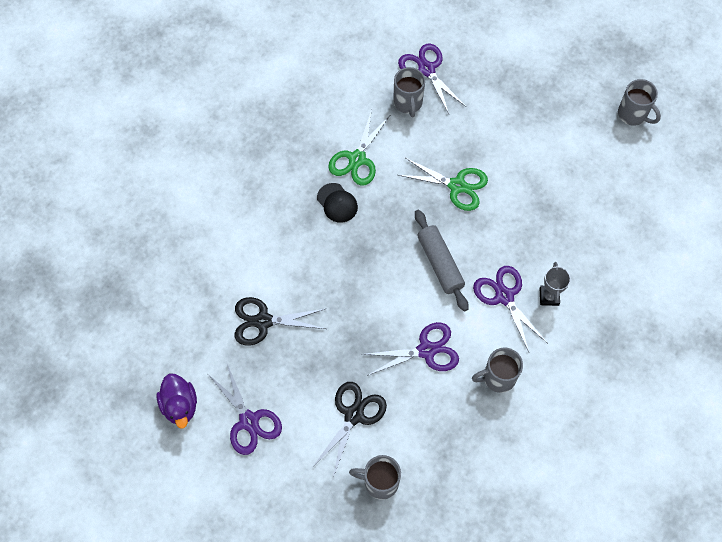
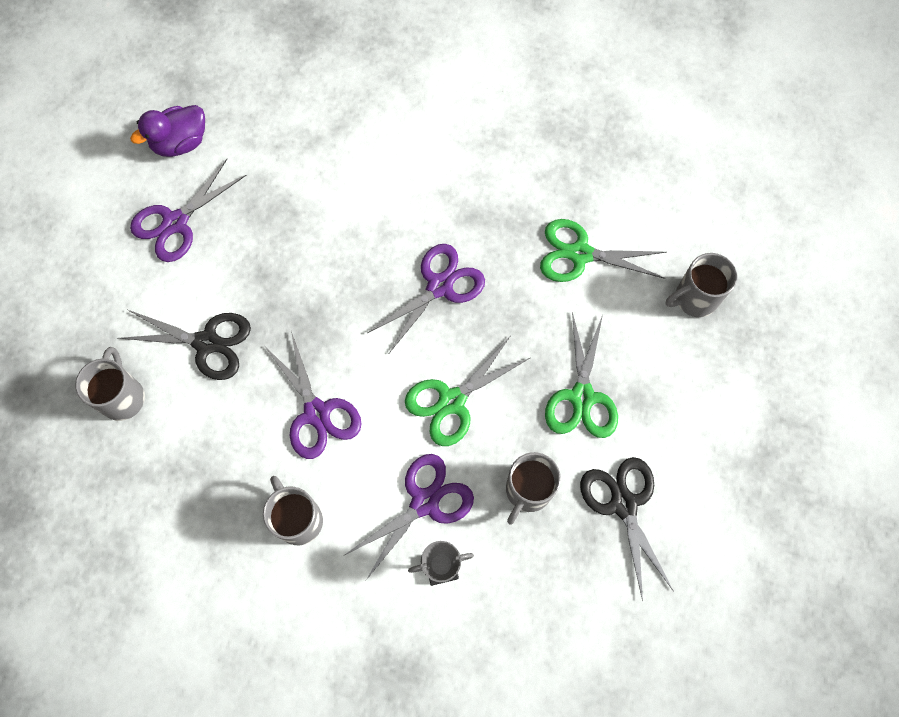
camera: 75 degrees right, 5 degrees up
black scissors [235,297,326,345] -> black scissors moved to [580,457,674,602]
black cap [317,183,358,223] -> none
purple scissors [398,44,466,114] -> purple scissors moved to [367,244,485,353]
grey rolling pin [415,210,468,311] -> green scissors [405,337,530,446]
grey mug [618,79,661,126] -> grey mug moved to [506,452,561,525]

